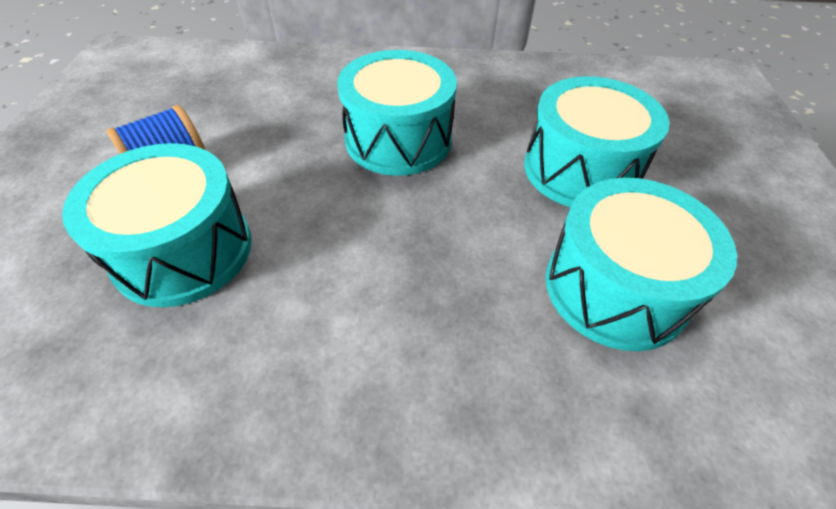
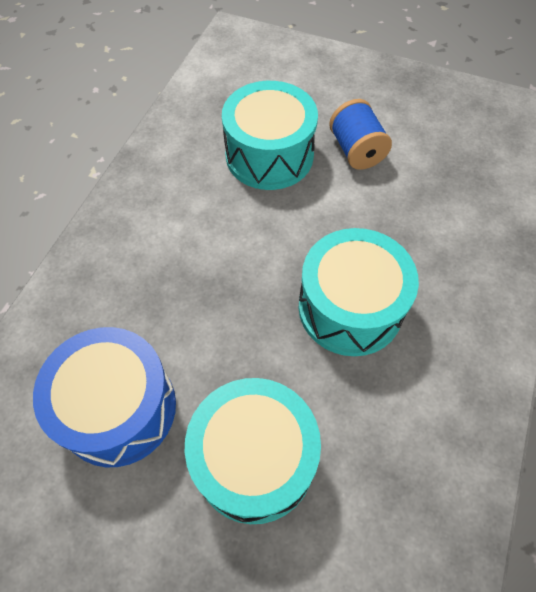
camera: 110 degrees right, 10 degrees up
turquoise drum [546,178,737,351] -> blue drum [33,327,176,467]

